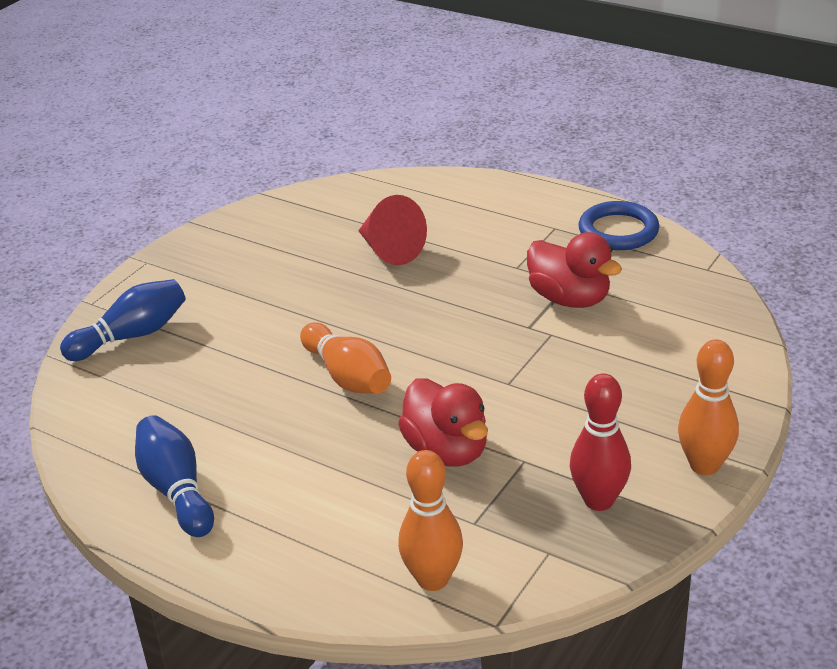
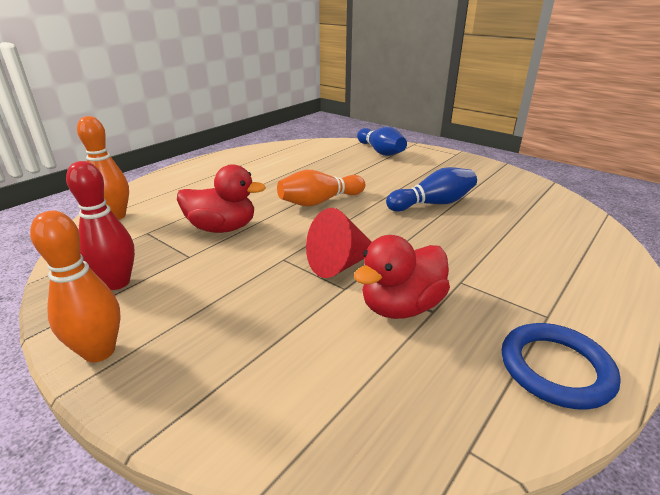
camera: 95 degrees right, 5 degrees down
blue bowling pin [135,415,214,537] -> blue bowling pin moved to [386,167,477,212]
red cone [358,195,427,265] -> red cone moved to [306,208,372,278]
red duck [398,378,488,467] -> red duck turned 150 degrees counterclockwise [177,164,266,233]

